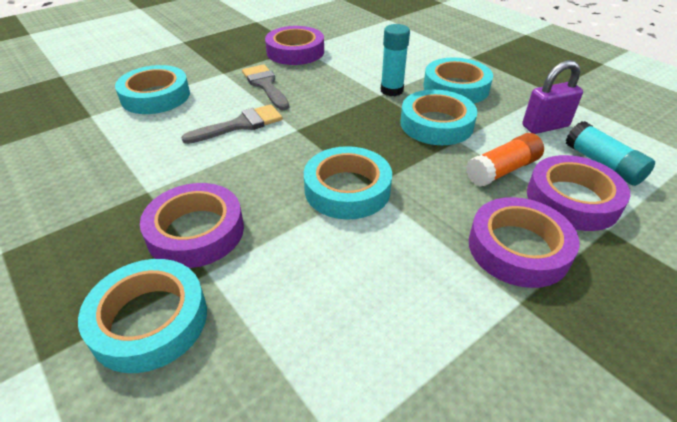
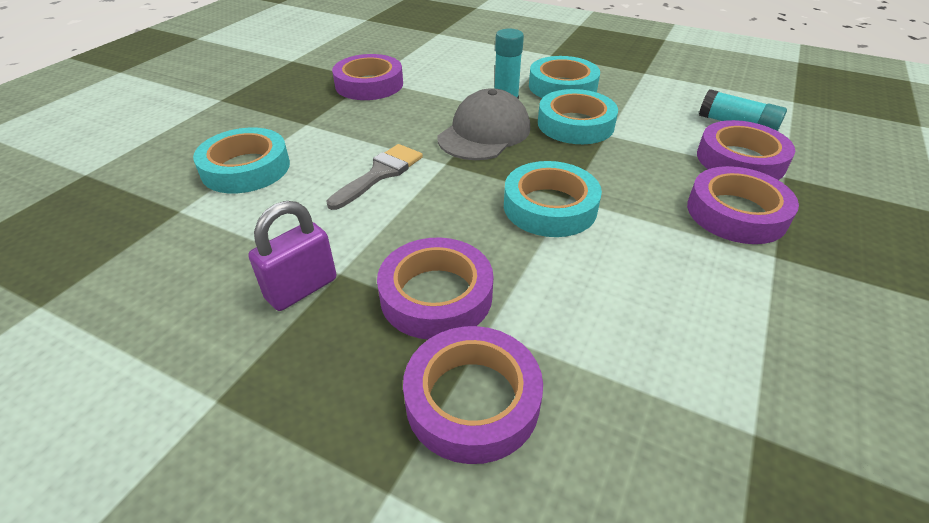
camera: 25 degrees left, 0 degrees up
turquoise tape [78,259,207,373] -> purple tape [403,326,543,464]
grey brush [242,64,289,110] -> none
orange glue stick [466,133,544,187] -> none
purple padlock [522,60,583,134] -> purple padlock moved to [248,201,336,311]
none -> grey cap [437,88,530,160]

